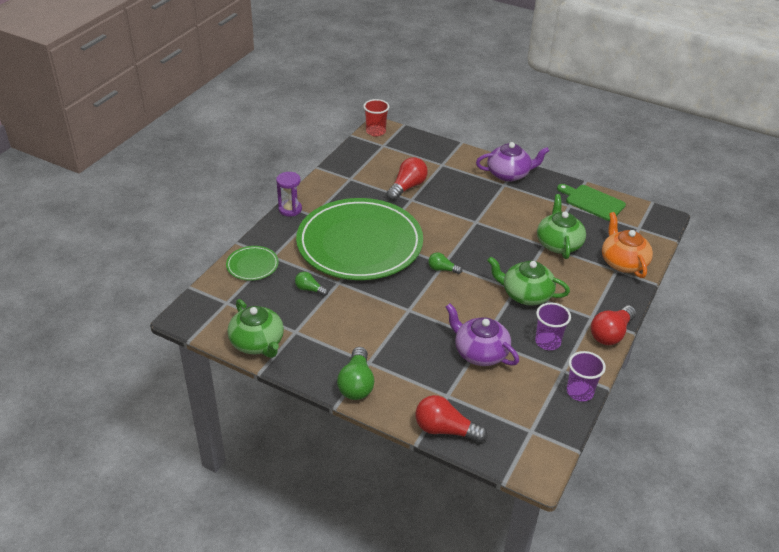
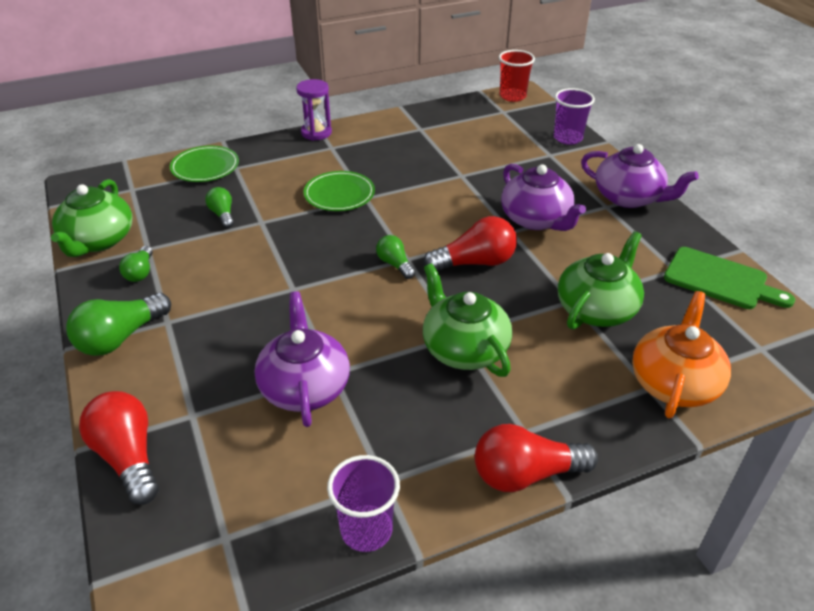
camera: 40 degrees right, 0 degrees up
green plate [296,198,423,280] -> green plate [304,171,375,211], size x0.40
red light bulb [386,157,428,201] -> red light bulb moved to [423,216,517,271]
purple cup [535,303,571,350] -> purple cup moved to [554,88,595,145]
green cutting board [557,184,626,221] -> green cutting board turned 135 degrees clockwise [664,247,795,309]
none -> green light bulb [119,246,153,282]
none -> purple teapot [501,164,586,231]

